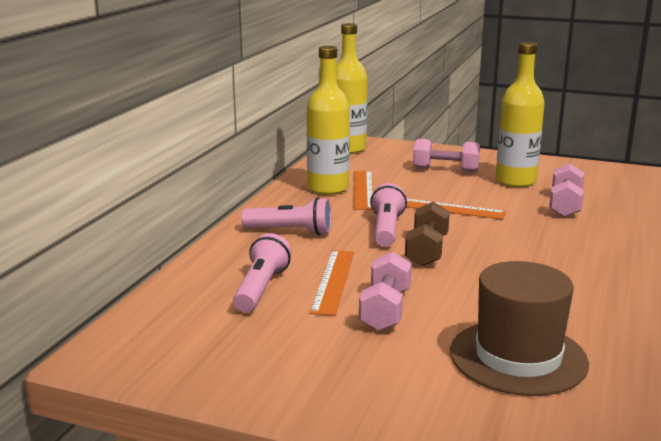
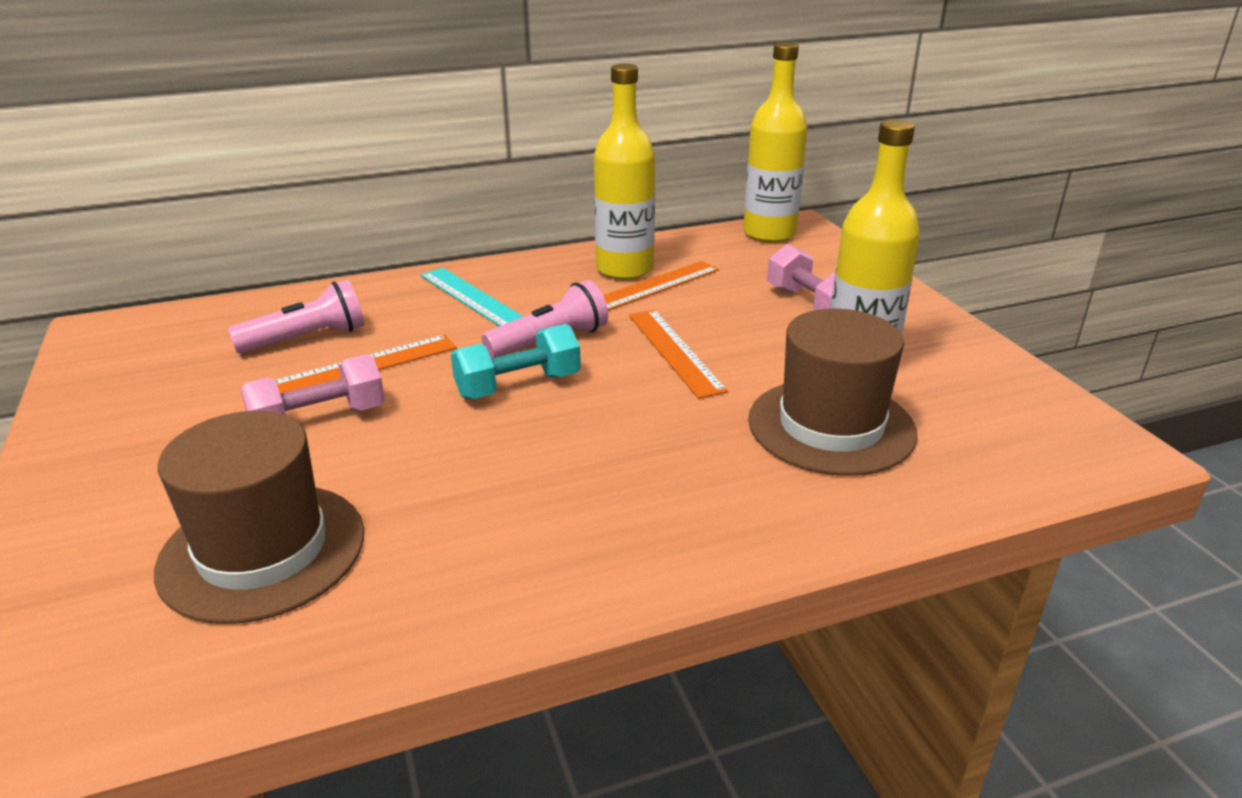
camera: 50 degrees right, 10 degrees up
pink flashlight [241,197,332,235] -> turquoise ruler [420,268,524,326]
brown dumbbell [405,202,450,266] -> turquoise dumbbell [451,324,581,399]
pink dumbbell [549,163,584,217] -> brown hat [748,309,918,476]

